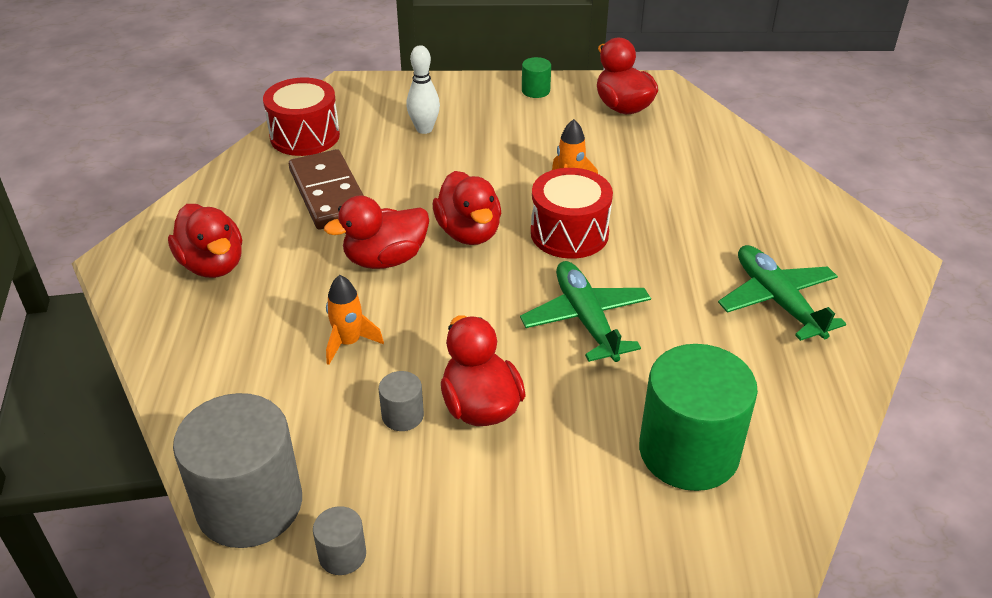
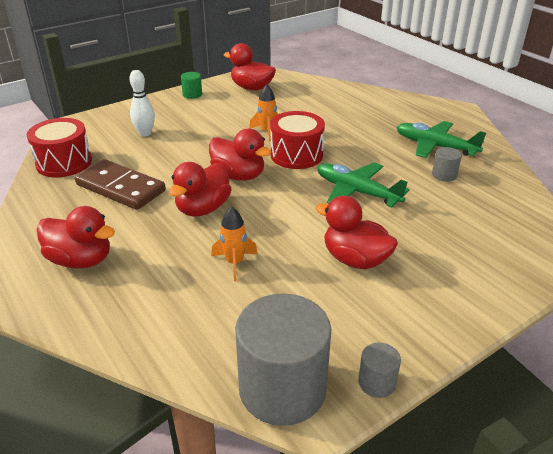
camera: 35 degrees left, 5 degrees down
grey cylinder [379,371,424,431] -> grey cylinder moved to [432,147,462,182]
green cylinder [639,344,758,491] -> none

